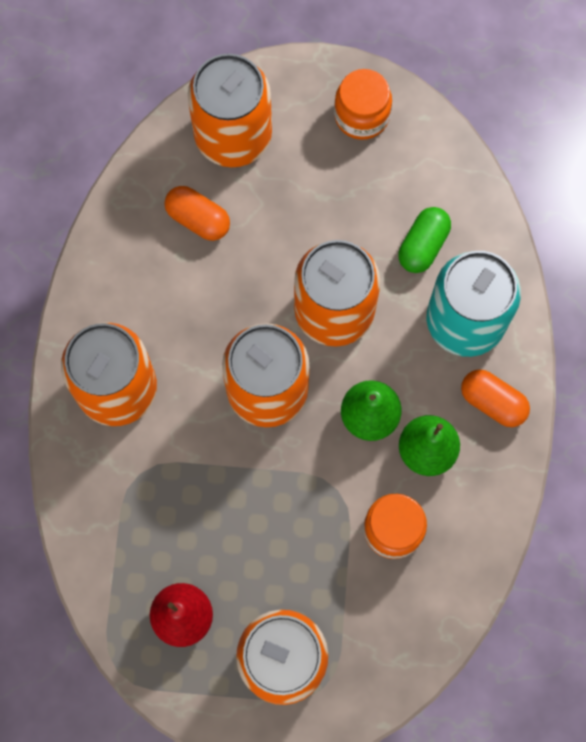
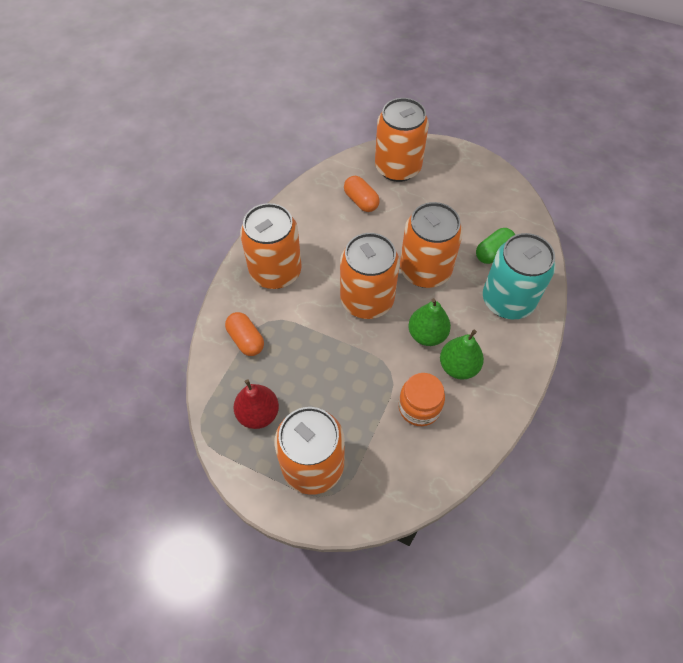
camera: 20 degrees right, 15 degrees down
orange jar [334,69,392,140] -> none
orange capsule [461,369,530,427] -> orange capsule moved to [225,312,264,356]

